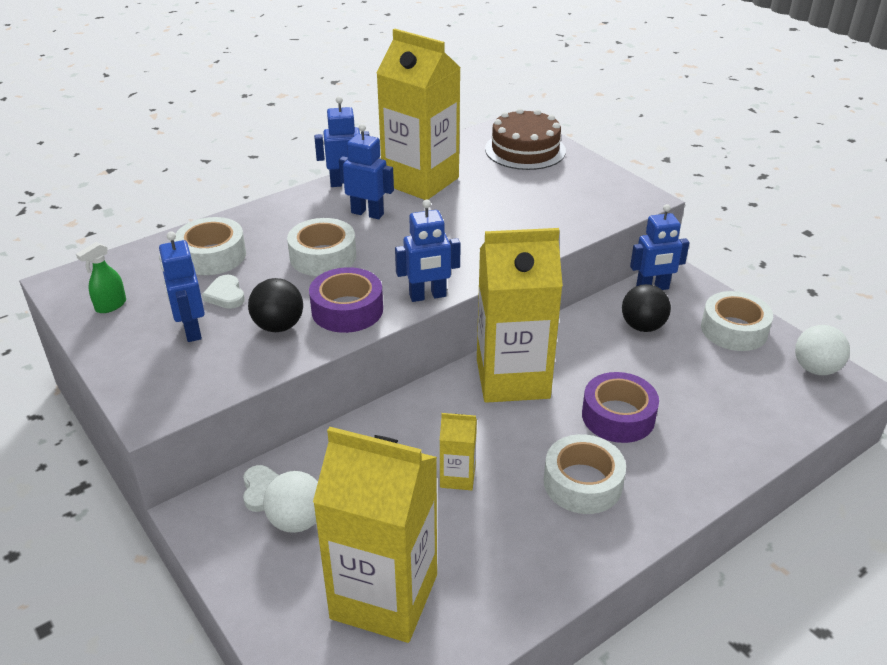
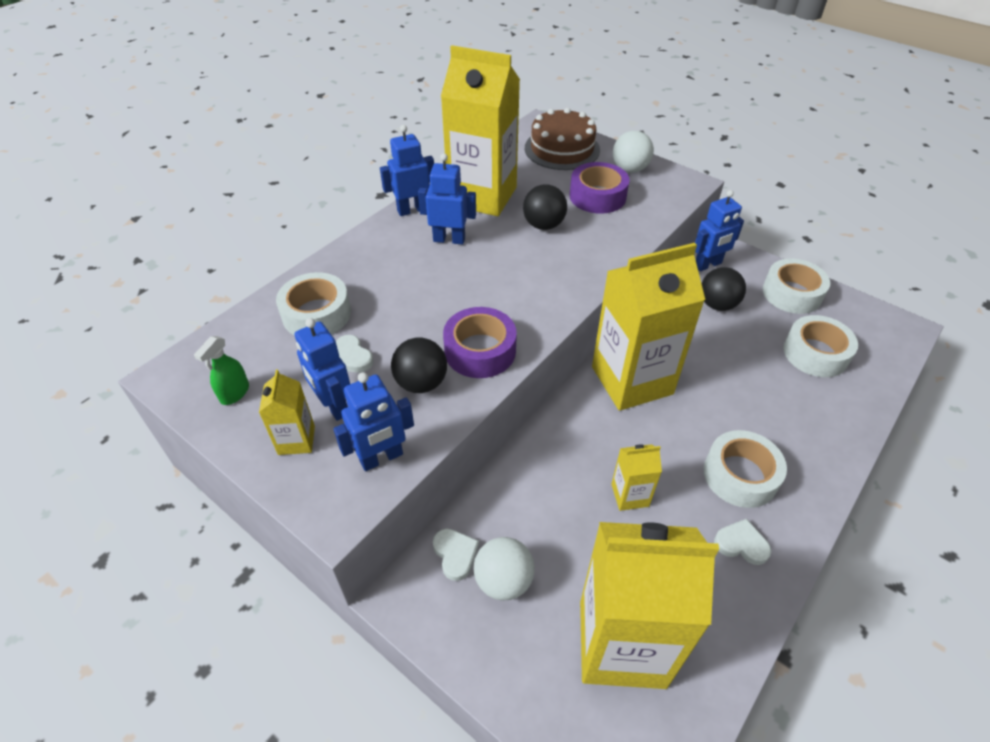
camera: 15 degrees left, 10 degrees up
white tape [287,218,356,276] -> white tape moved to [783,315,858,377]
blue robot [395,200,461,302] -> blue robot moved to [333,372,414,471]
purple tape [582,372,659,443] -> purple tape moved to [570,162,630,214]
white ball [795,325,850,375] -> white ball moved to [613,131,654,173]
none -> yellow carton [259,369,315,455]
none -> black ball [523,184,567,230]
none -> white heart [714,519,771,565]

